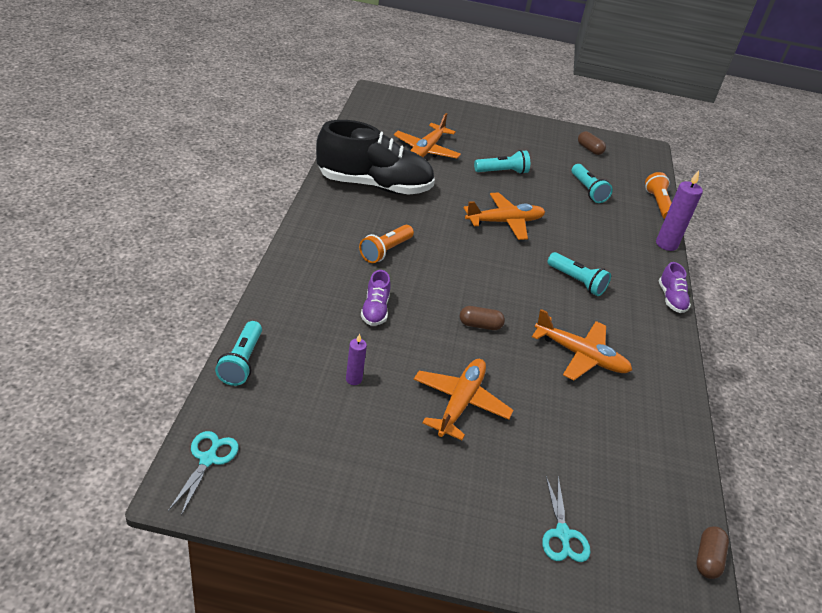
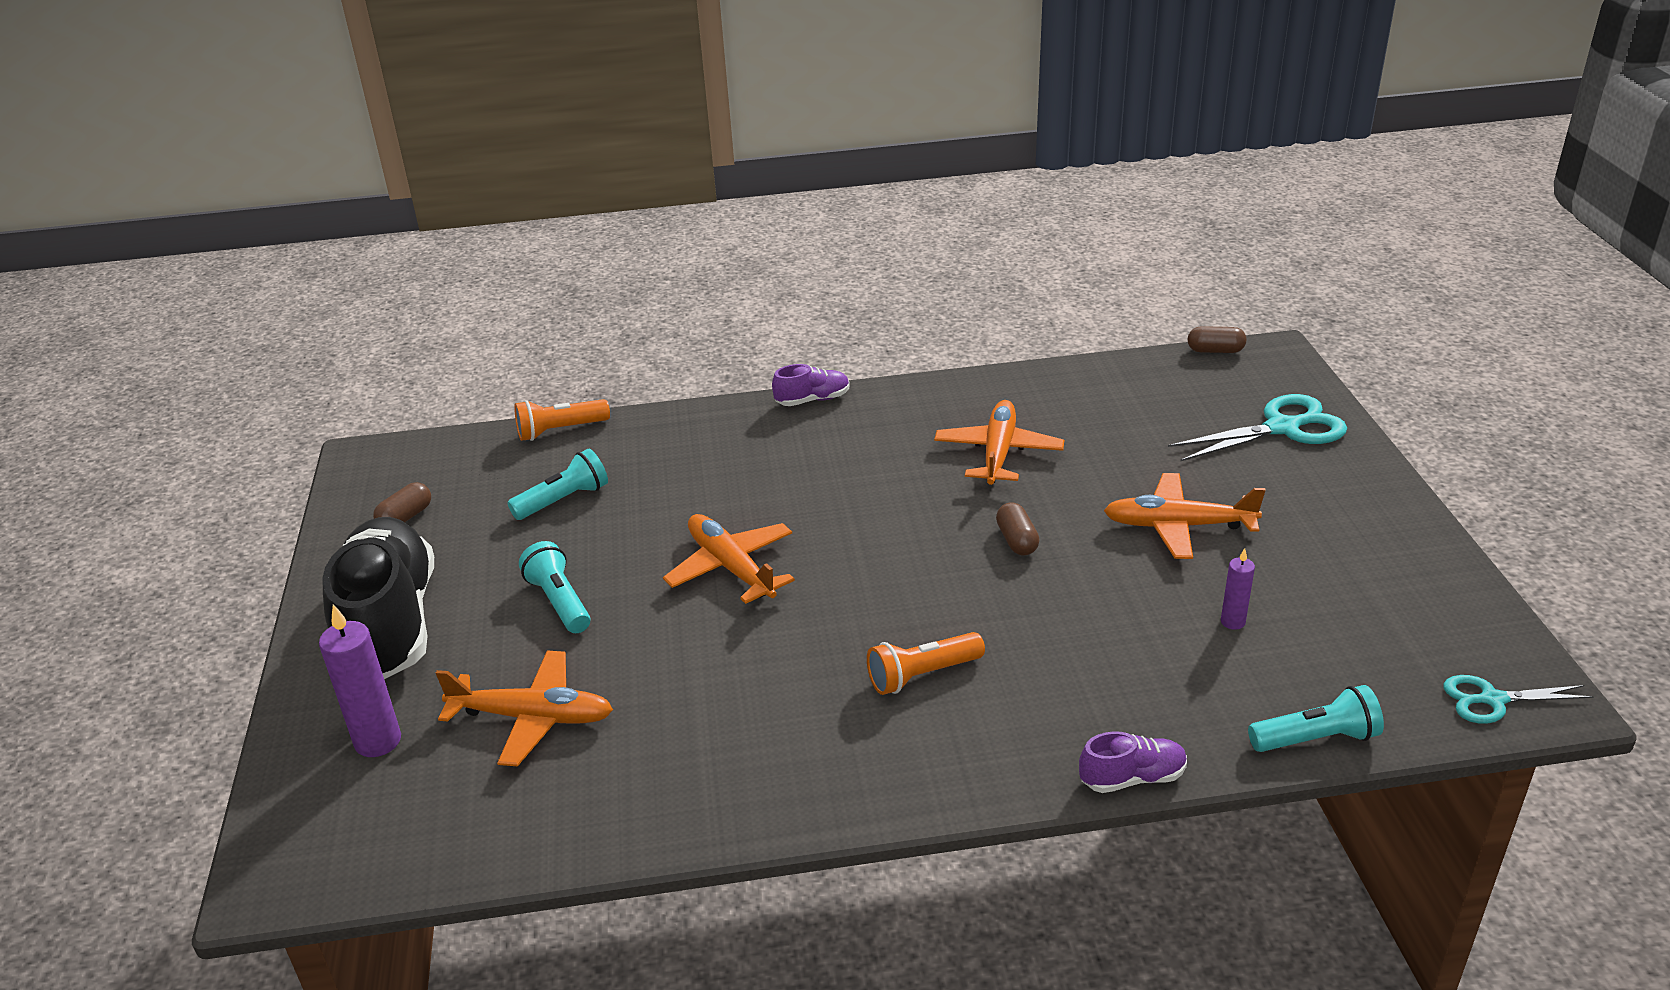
camera: 100 degrees left, 5 degrees down
black shoe [316,120,435,195] -> black shoe moved to [322,517,434,679]
orange flashlight [359,225,414,263] -> orange flashlight turned 135 degrees clockwise [867,632,985,695]
purple shoe [361,270,391,326] -> purple shoe moved to [1079,731,1187,793]
turquoise scissors [542,476,591,562] -> turquoise scissors [1168,394,1347,462], size x1.66
turquoise flashlight [548,252,611,296] -> none
purple candle [656,171,703,251] -> purple candle moved to [319,604,401,757]

